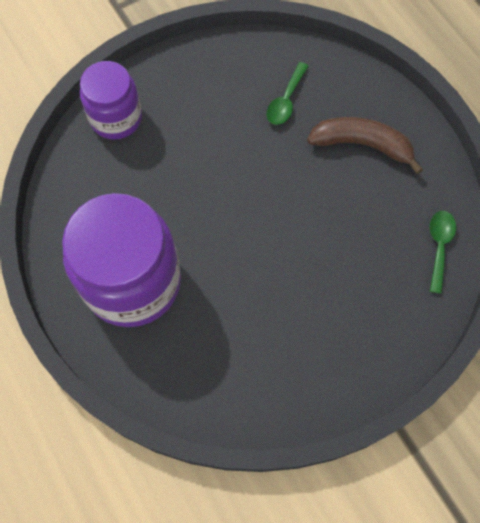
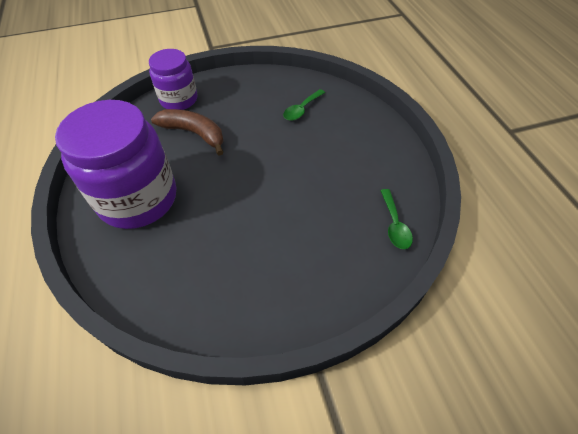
camera: 15 degrees right, 15 degrees down
brown banana [307,117,423,174] -> brown banana moved to [151,109,224,155]
green spoon [430,211,456,294] -> green spoon turned 150 degrees clockwise [380,189,413,249]

